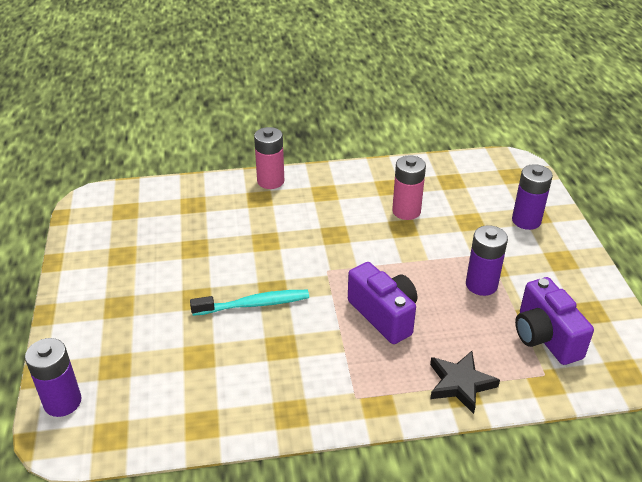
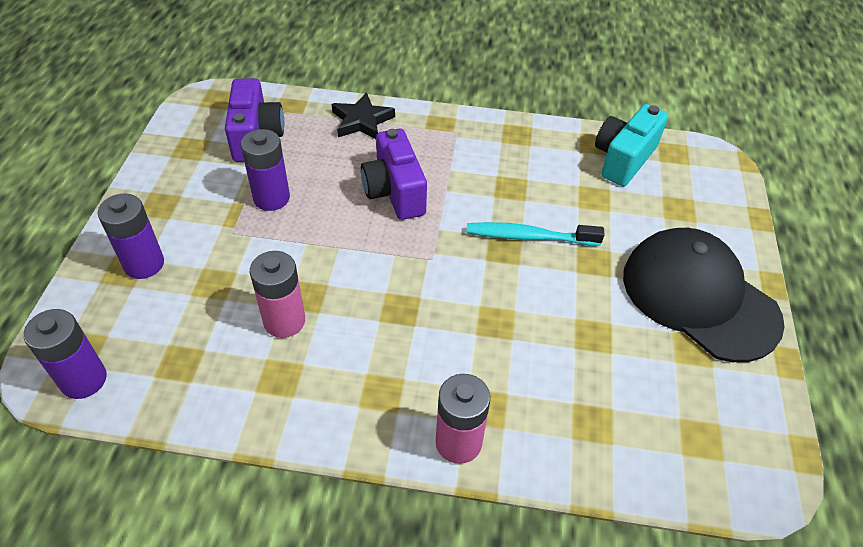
camera: 165 degrees left, 10 degrees up
purple battery [25,338,82,417] -> purple battery moved to [24,309,107,399]
none -> turquoise camera [595,104,668,187]
none -> black cap [623,228,785,362]

